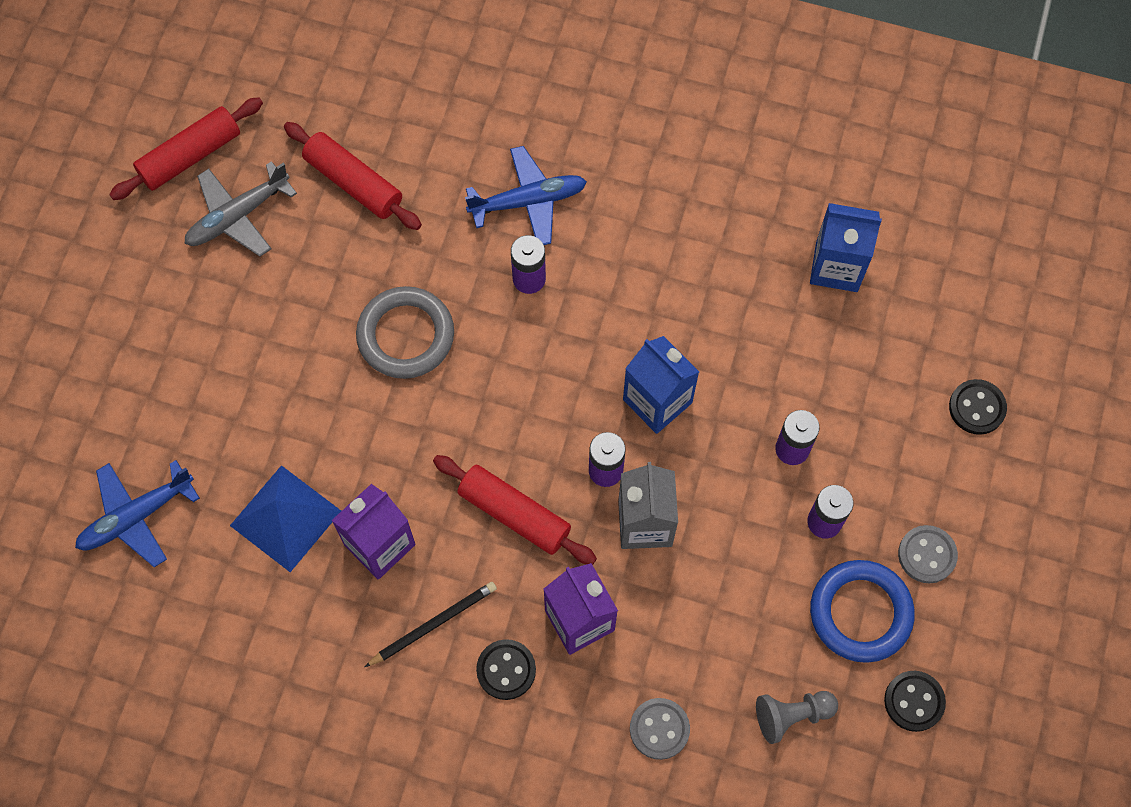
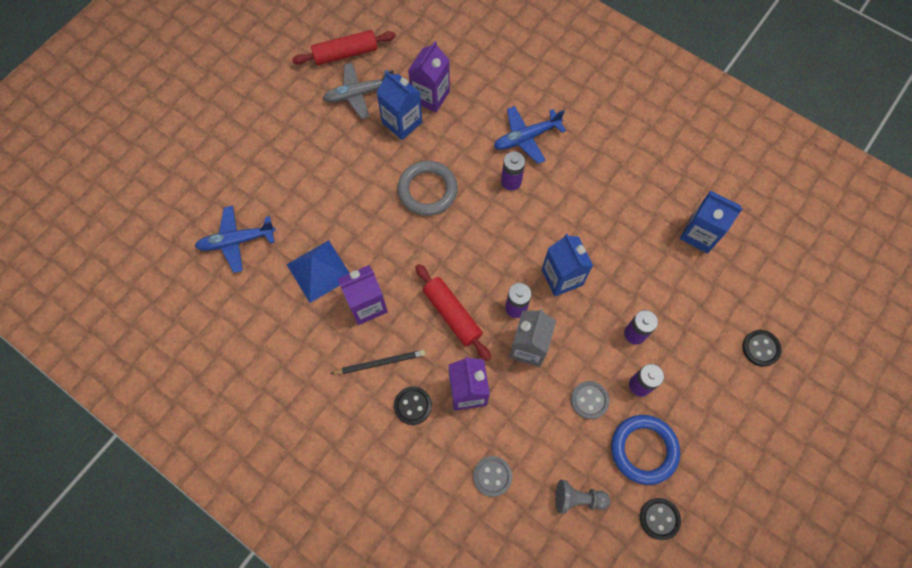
camera: 20 degrees right, 0 degrees up
red rolling pin [284,122,422,230] -> purple carton [408,41,450,113]
blue plane [465,146,587,245] -> blue plane turned 150 degrees clockwise [494,106,566,164]
grey button [898,525,958,583] -> grey button moved to [571,381,609,419]
none -> blue carton [377,71,422,140]

